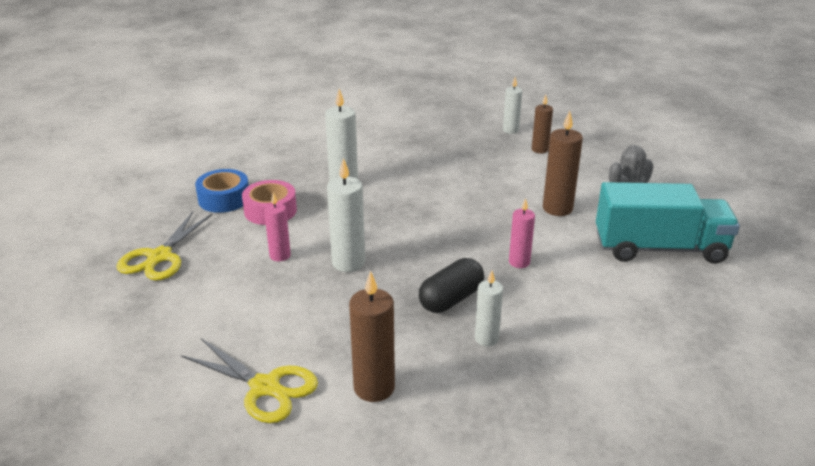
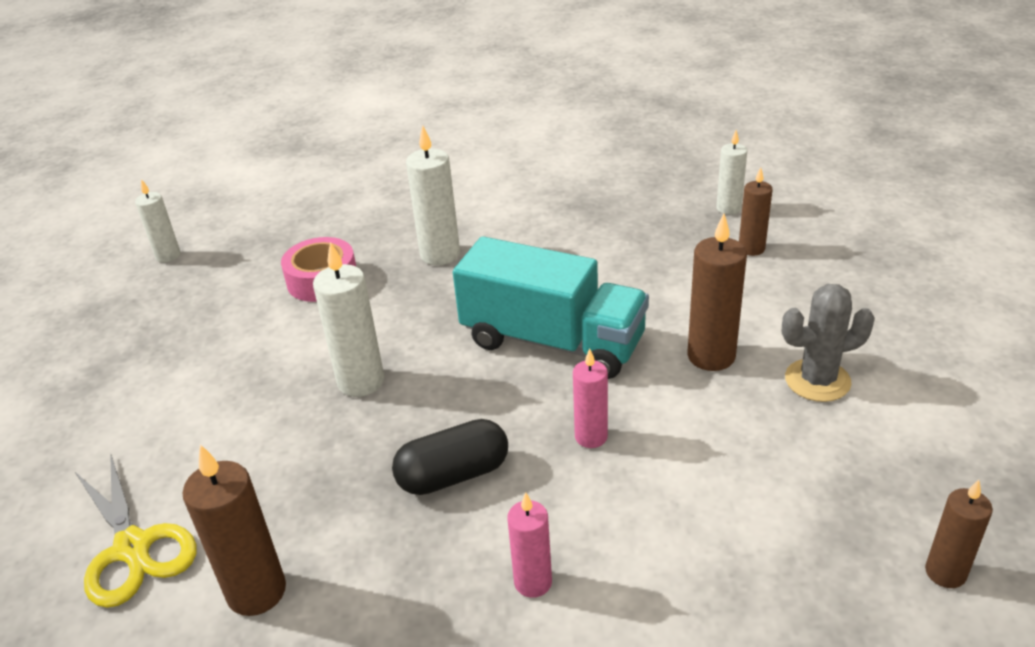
camera: 25 degrees right, 5 degrees up
yellow scissors [116,212,212,280] -> none
blue tape [195,169,249,213] -> none
pink candle [264,192,291,261] -> pink candle moved to [507,492,552,598]
white candle [475,270,503,346] -> white candle moved to [135,179,181,262]
turquoise truck [596,182,740,264] -> turquoise truck moved to [453,236,649,379]
none -> brown candle [925,480,993,588]

